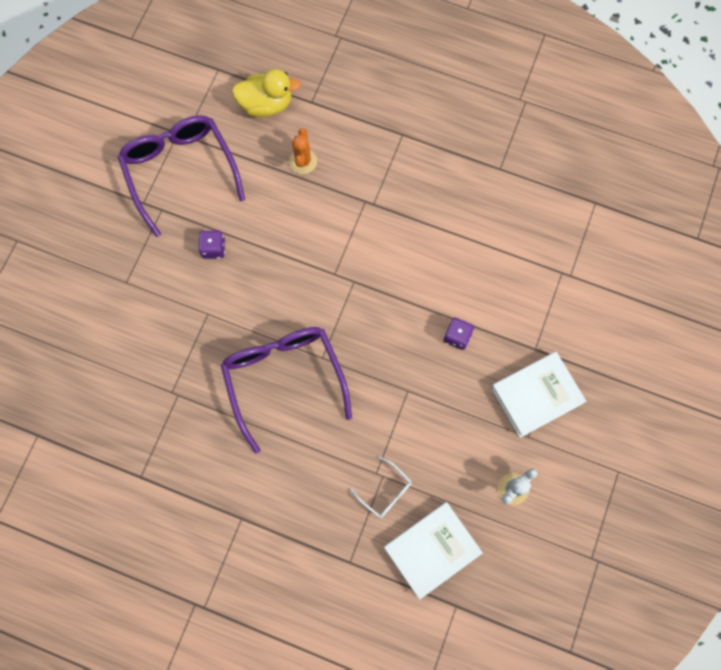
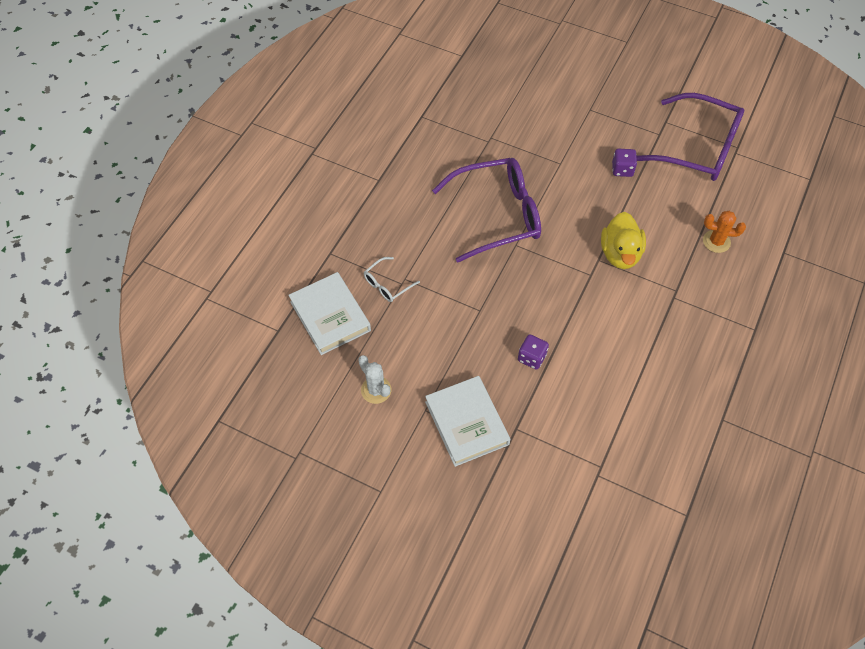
camera: 95 degrees right, 15 degrees down
purple glasses [118,115,245,237] -> purple glasses turned 45 degrees clockwise [636,93,744,181]
yellow duck [232,69,301,117] -> yellow duck moved to [601,212,646,269]

